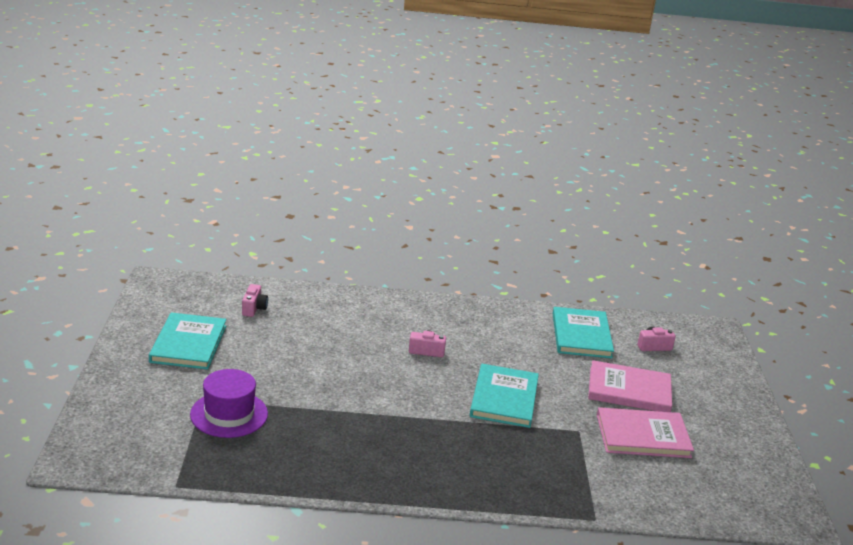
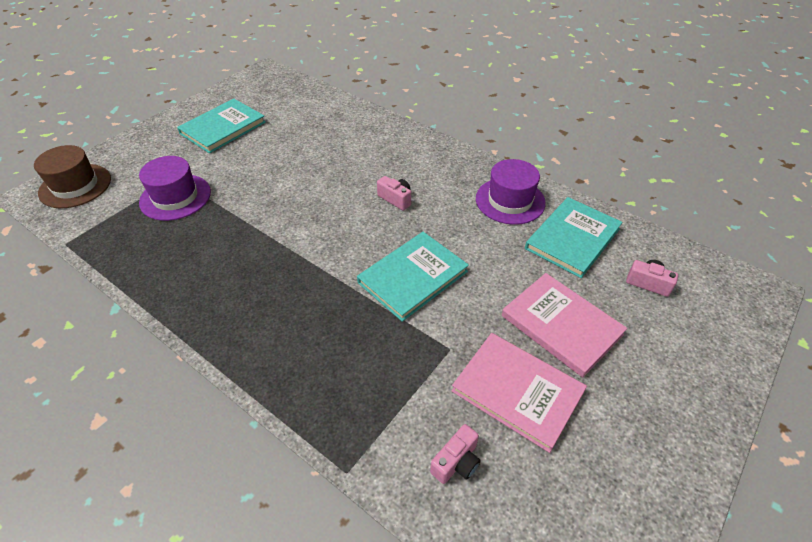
camera: 40 degrees right, 20 degrees up
pink camera [242,284,268,317] -> pink camera moved to [430,424,481,484]
none -> brown hat [34,145,111,208]
none -> purple hat [476,159,546,225]

